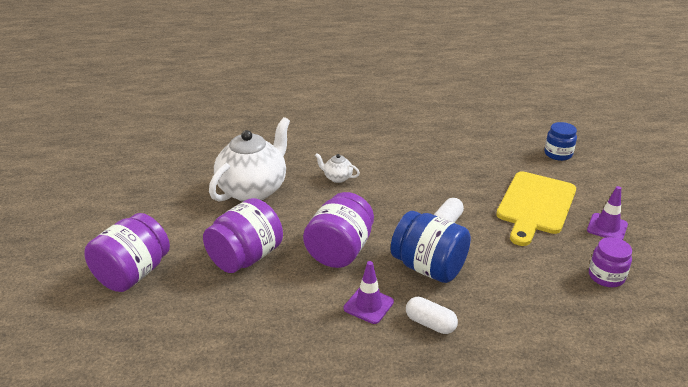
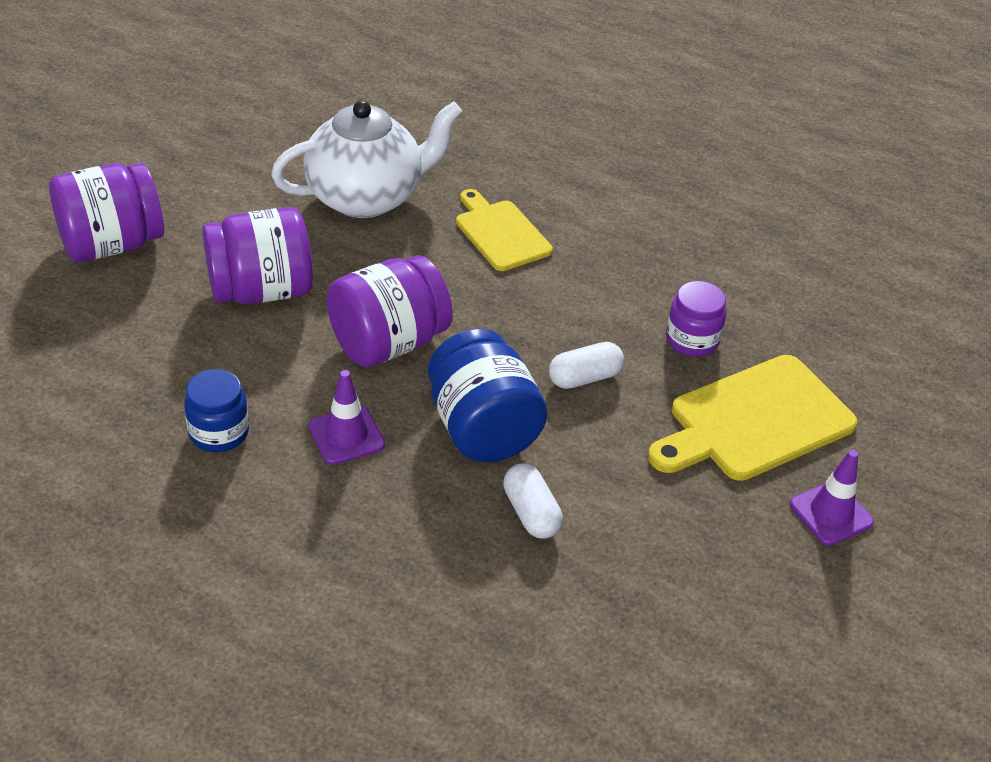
camera: 30 degrees right, 10 degrees up
white teapot [315,153,360,183] -> yellow cutting board [456,189,553,271]
white capsule [406,297,458,334] -> white capsule moved to [503,463,563,539]
blue jar [544,122,577,161] -> blue jar moved to [184,369,249,452]
purple jar [589,237,632,287] -> purple jar moved to [666,281,727,357]

